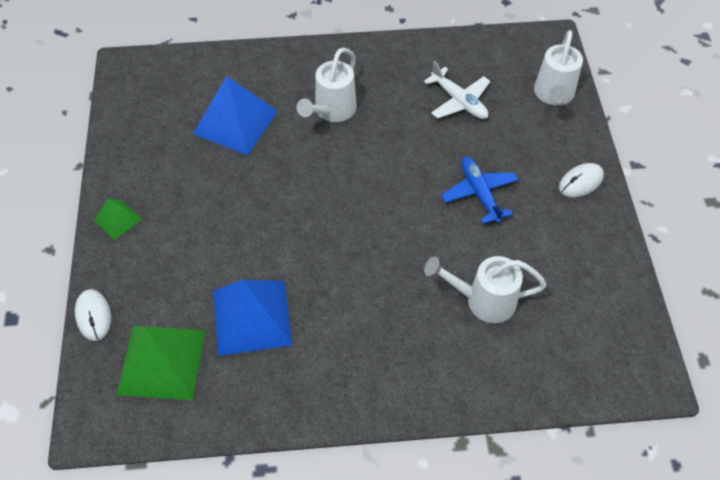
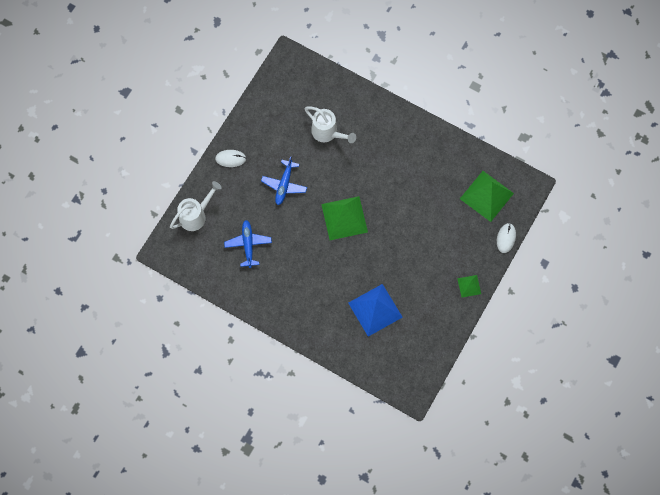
camera: 145 degrees left, 15 degrees up
blue pyramid [213,280,292,356] -> none
white watering can [296,48,357,122] -> none
white plane [424,61,490,119] -> blue plane [224,220,272,268]
none -> green pyramid [321,196,368,240]

